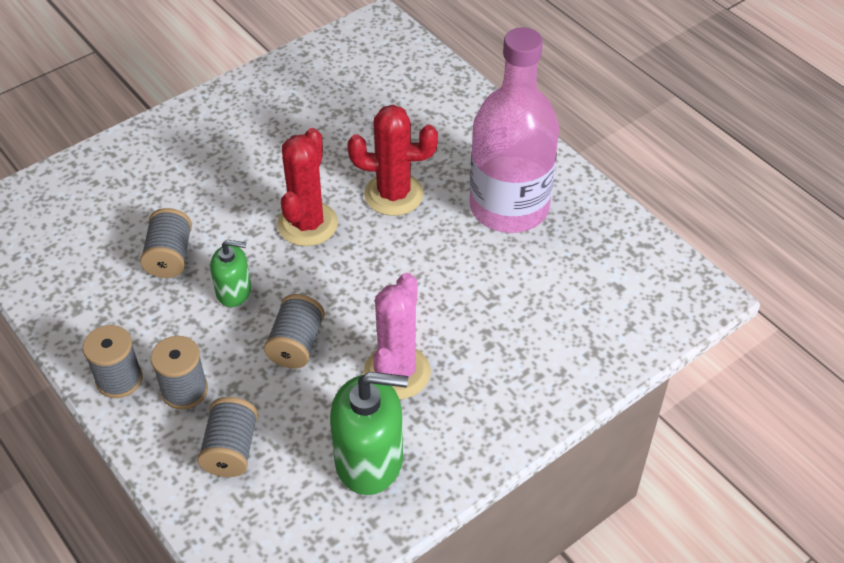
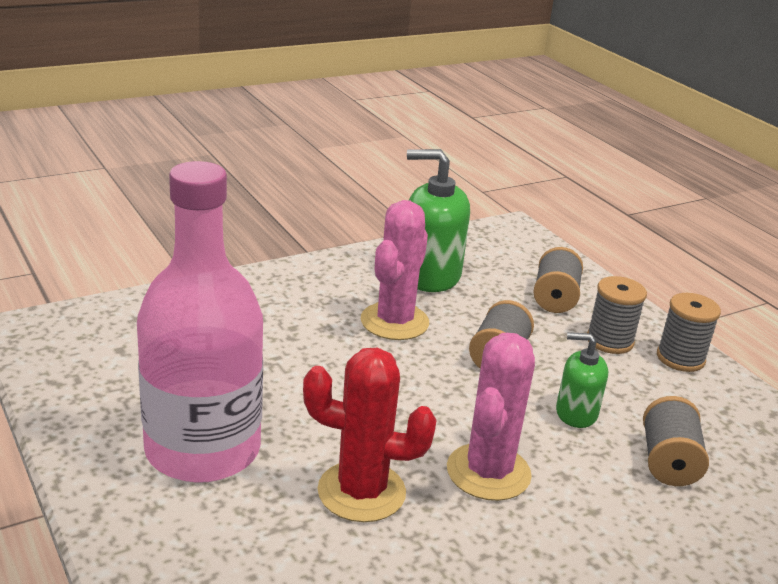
camera: 175 degrees left, 20 degrees down
red cactus [277,128,338,246] -> pink cactus [447,333,535,501]

